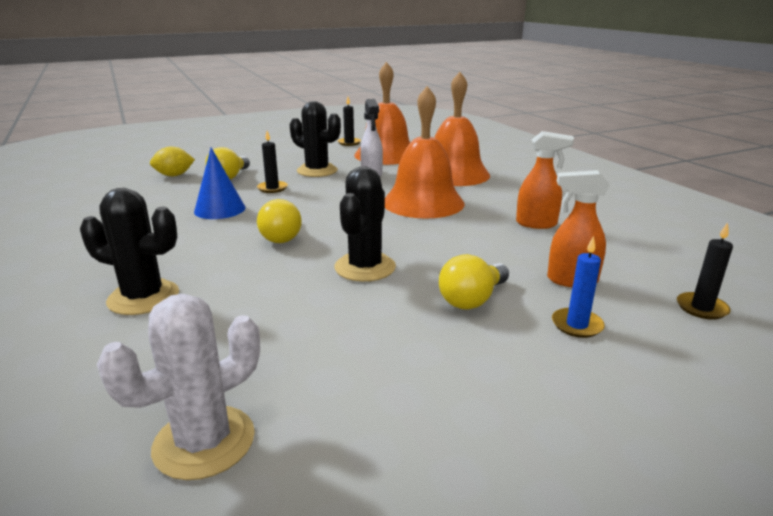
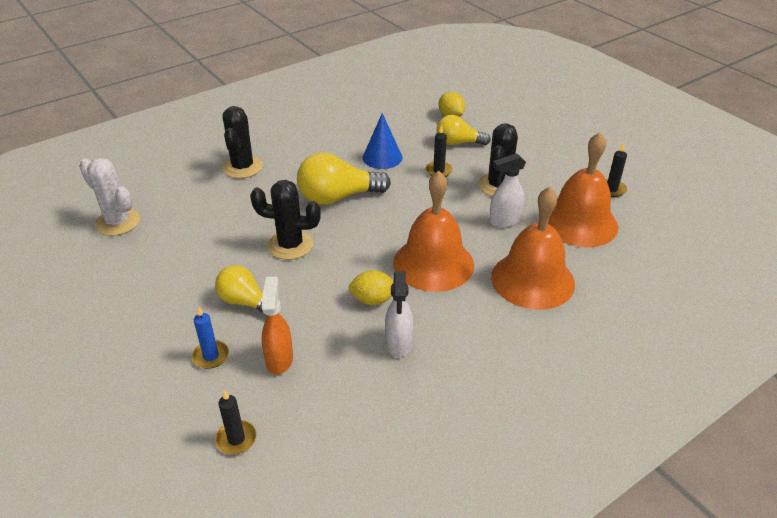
camera: 80 degrees right, 15 degrees up
yellow light bulb [257,199,302,243] -> yellow light bulb [297,153,391,205], size x1.56
orange spray bottle [516,131,574,229] -> white spray bottle [385,271,413,358]
none -> yellow lemon [348,270,394,305]

